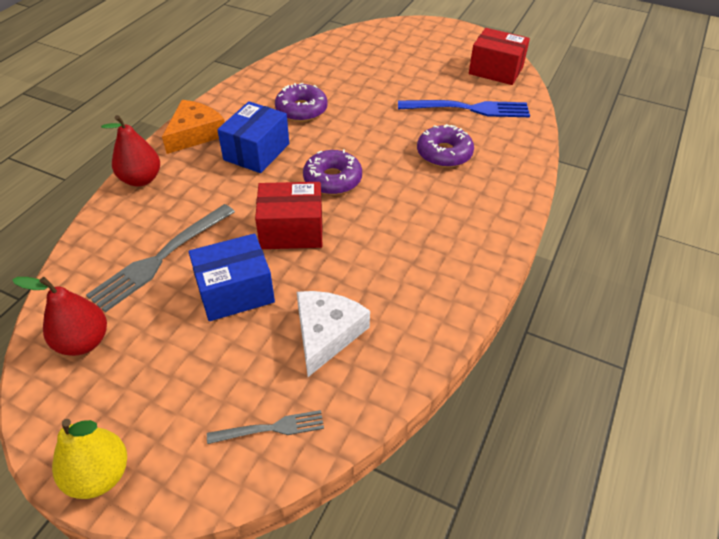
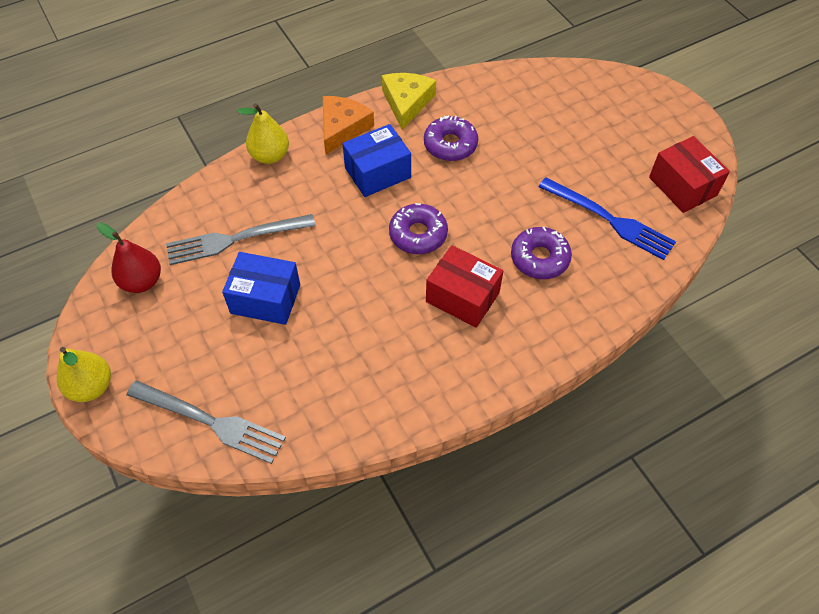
camera: 35 degrees right, 10 degrees up
red pear [101,115,160,186] -> yellow pear [237,103,289,164]
orange cheese [162,100,225,154] -> orange cheese turned 45 degrees counterclockwise [323,96,374,155]
grey fork [207,410,324,444] -> grey fork [126,380,286,464], size x1.83
red box [255,182,323,249] -> red box moved to [426,245,503,328]
white cheese [297,291,370,377] -> none
none -> yellow cheese [382,73,436,130]

